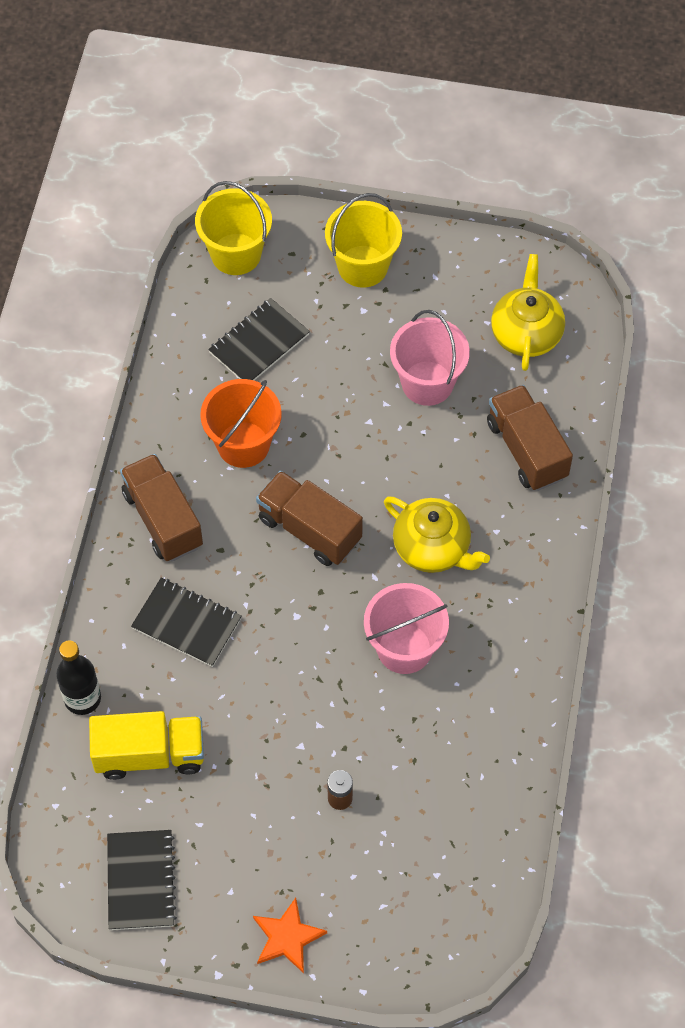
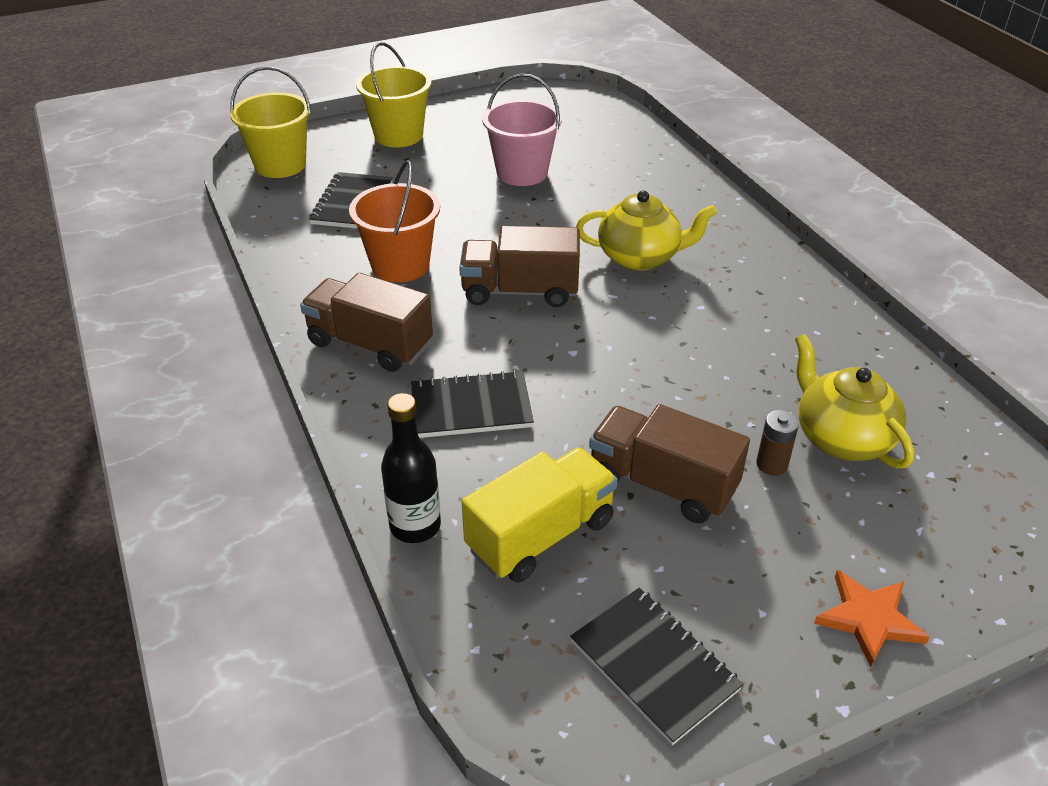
camera: 35 degrees left, 20 degrees down
pink bucket [364,583,449,674] -> none
brown truck [487,385,573,491] -> brown truck moved to [589,404,750,523]
yellow teapot [491,254,565,371] -> yellow teapot moved to [795,334,914,469]

